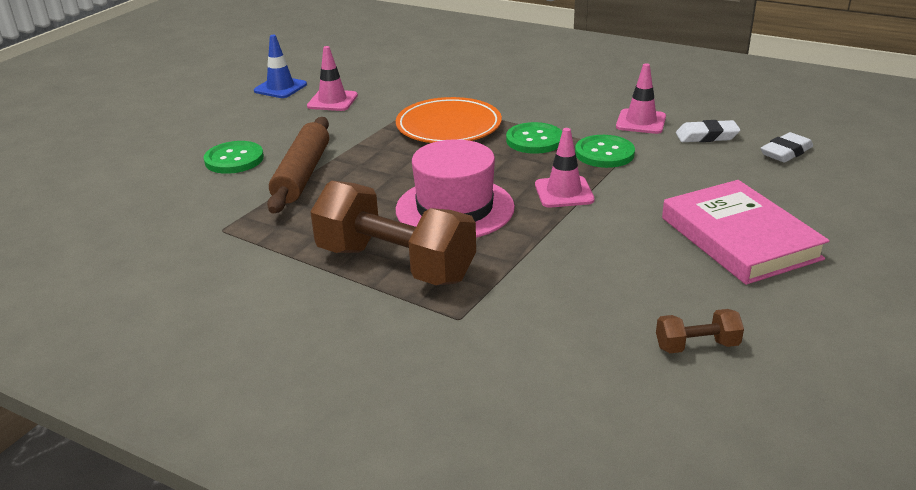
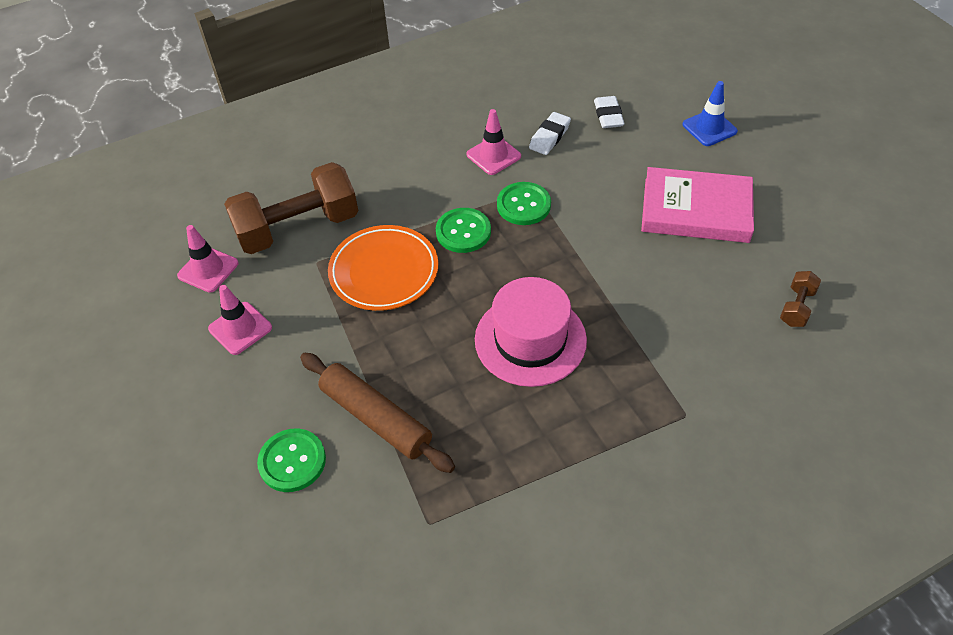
camera: 55 degrees left, 20 degrees up
blue traffic cone [254,35,307,98] -> blue traffic cone moved to [683,81,738,146]
brown dumbbell [310,181,476,285] -> brown dumbbell moved to [224,162,358,254]
pink traffic cone [535,128,595,208] -> pink traffic cone moved to [177,225,239,293]

